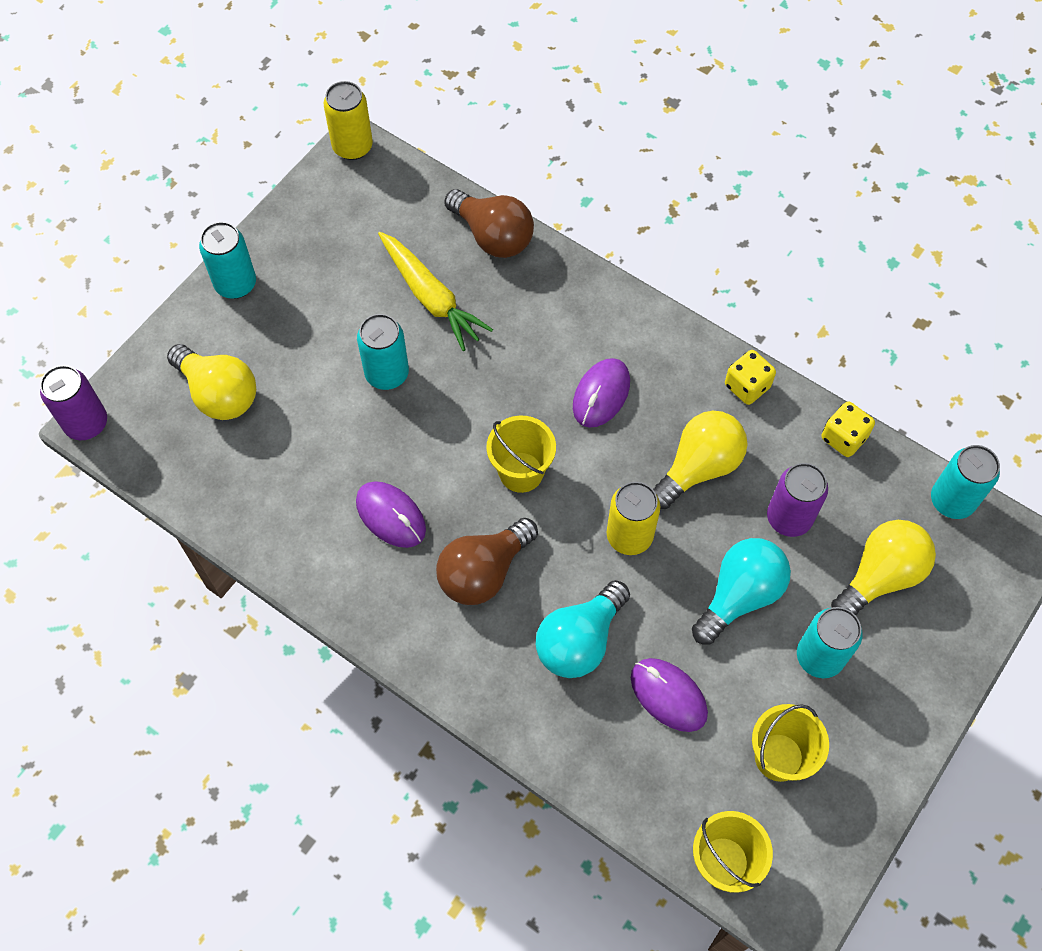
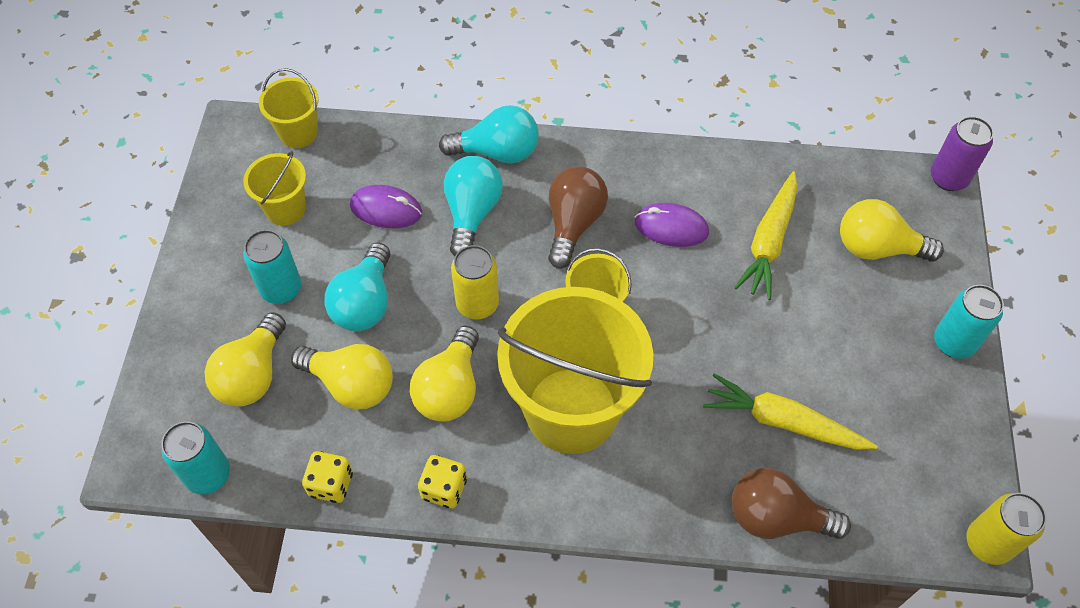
camera: 150 degrees right, 5 degrees down
turquoise can [357,314,409,390] -> none
purple mouse [573,358,630,428] -> yellow bucket [497,287,653,454]
purple can [767,463,828,537] -> yellow light bulb [291,344,393,409]
none -> turquoise light bulb [439,105,539,164]
none -> yellow carrot [734,171,797,300]

